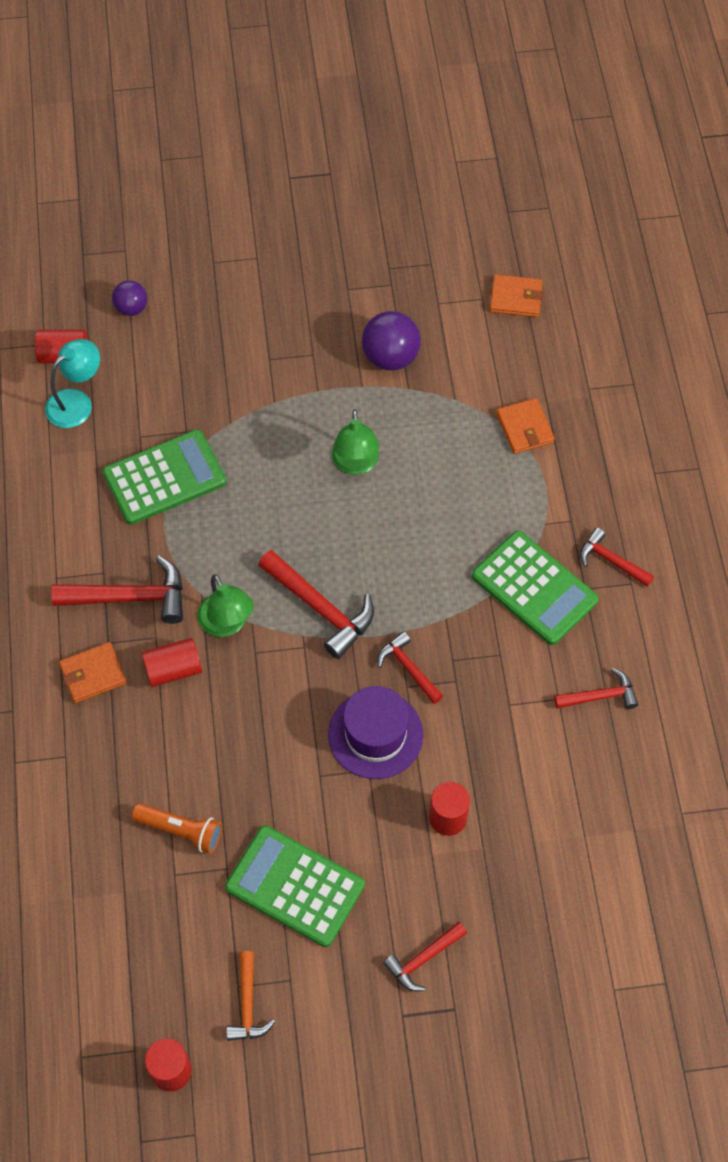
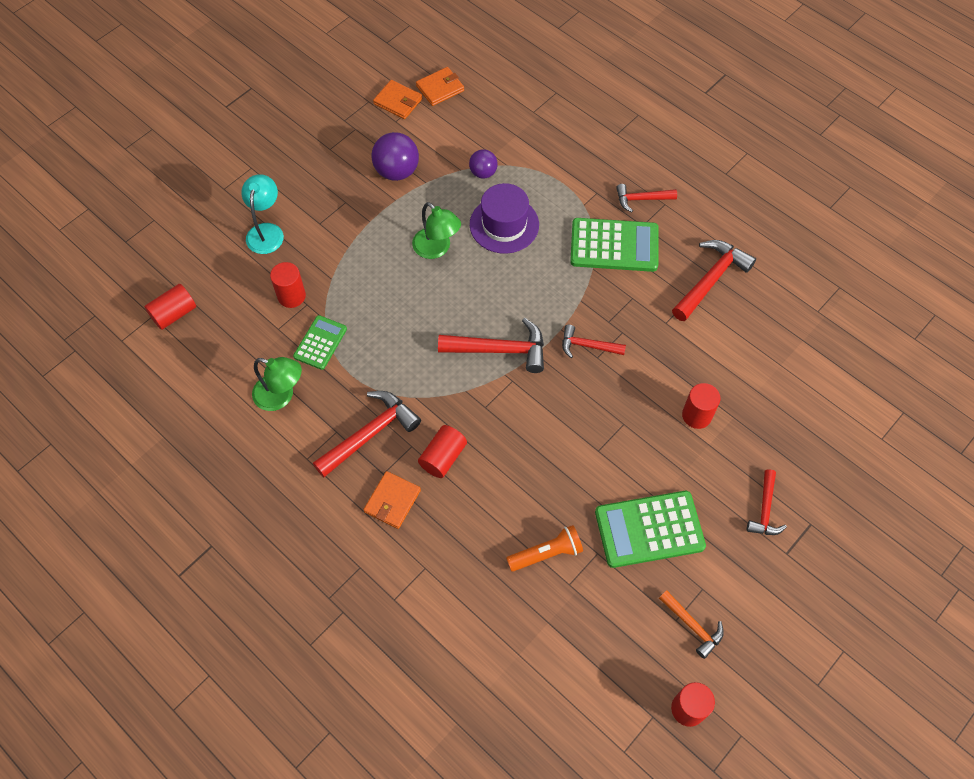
camera: 40 degrees left, 0 degrees up
turquoise lamp [45,339,100,428] -> turquoise lamp moved to [241,174,284,254]
green calculator [103,429,227,525] -> green calculator [293,315,347,370], size x0.59
purple ball [112,280,147,316] -> purple ball moved to [469,149,498,179]
green lamp [197,575,254,637] -> green lamp moved to [252,357,302,411]
purple hat [328,686,423,779] -> purple hat moved to [470,183,539,254]
orange wallet [496,398,555,454] -> orange wallet moved to [373,80,422,119]
red hammer [554,668,639,709] -> red hammer [672,240,756,321], size x1.67
none -> red cylinder [270,262,306,308]

